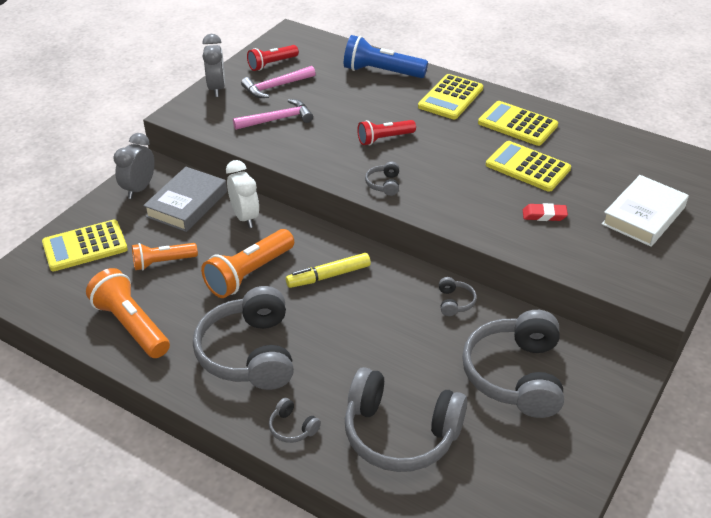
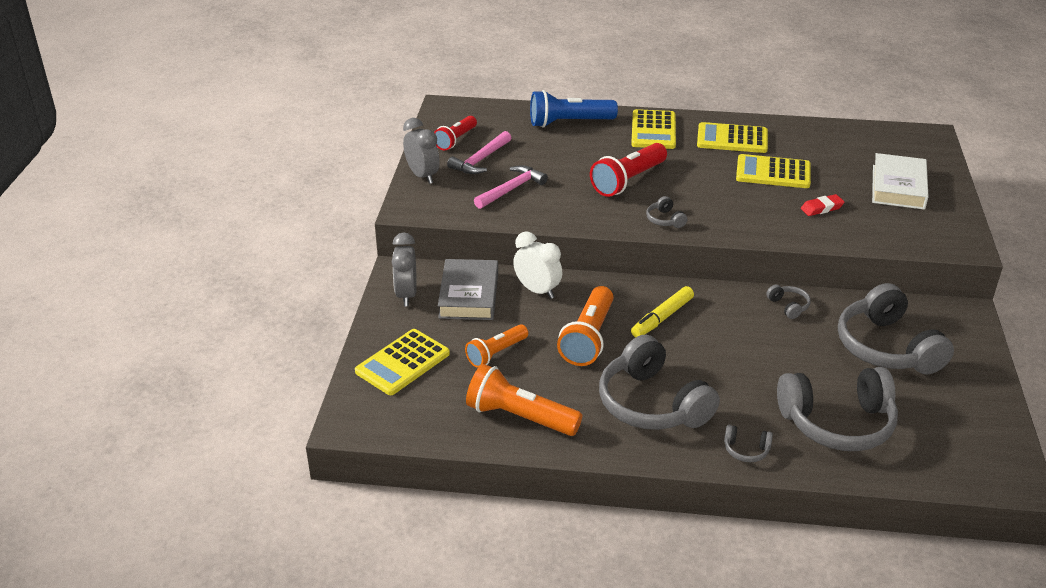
camera: 25 degrees left, 5 degrees down
red flashlight [357,120,416,145] -> red flashlight [590,143,667,197], size x1.56

